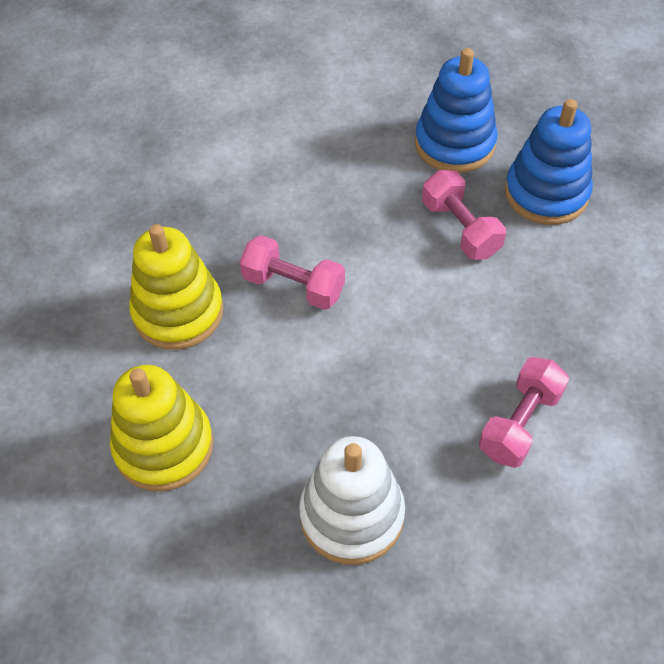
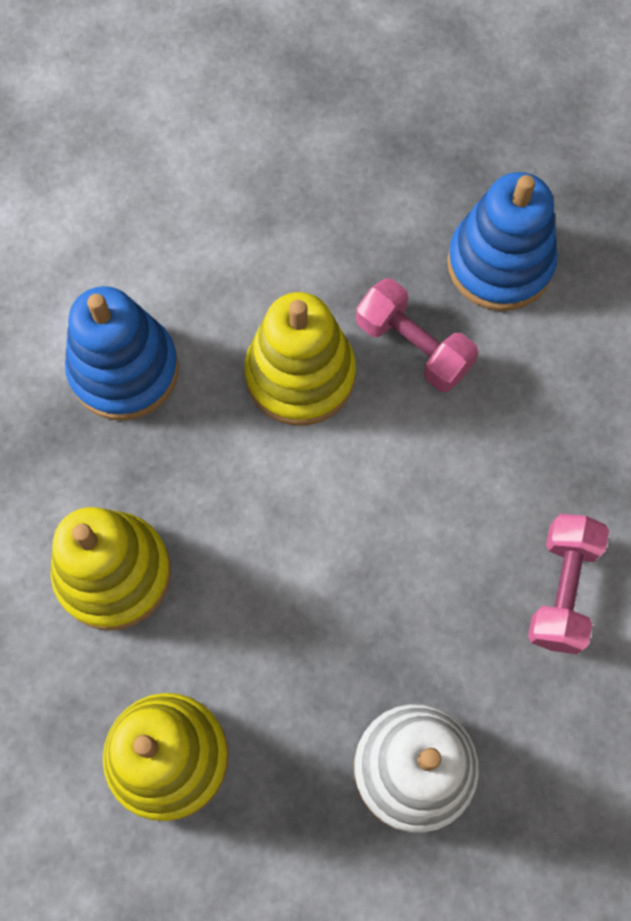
camera: 20 degrees left, 15 degrees up
pink dumbbell [240,235,345,310] -> none
blue stacking toy [415,48,498,173] -> blue stacking toy moved to [65,286,179,420]
none -> yellow stacking toy [245,292,356,426]

